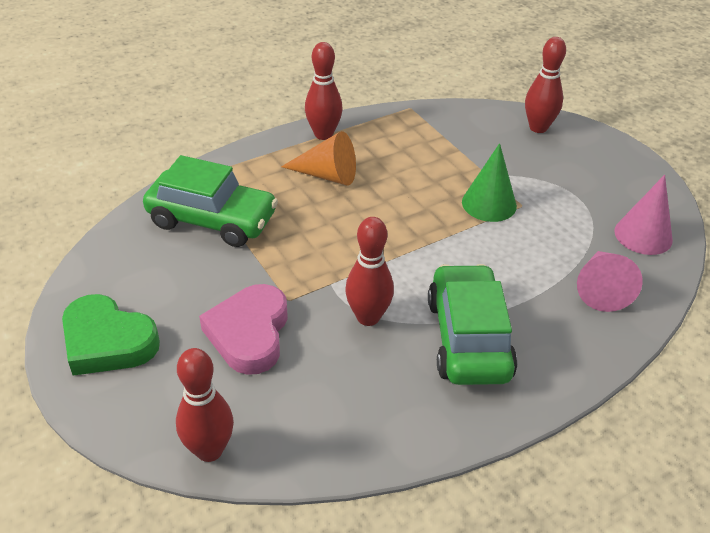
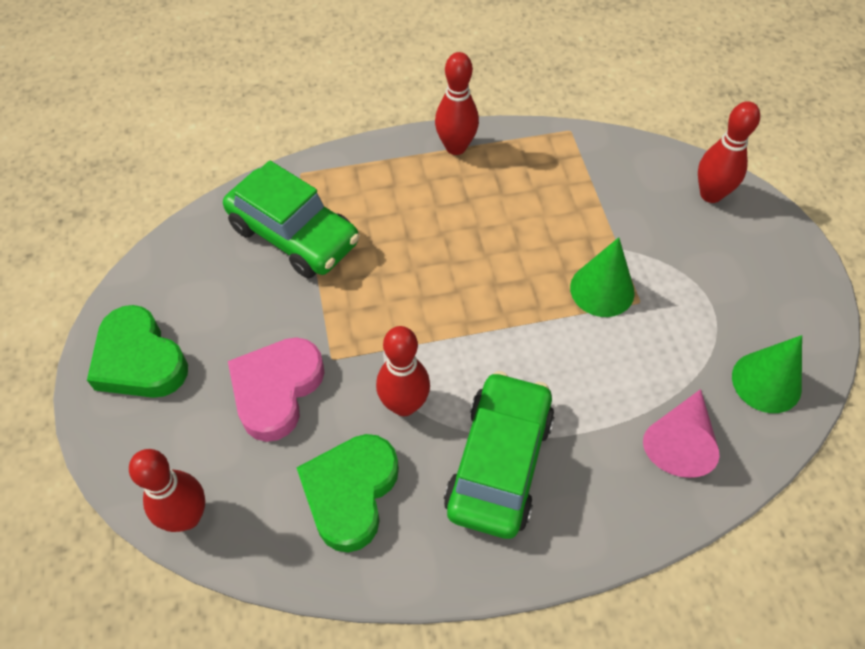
camera: 20 degrees right, 15 degrees up
orange cone [281,131,356,186] -> none
pink cone [614,175,673,255] -> green cone [732,335,802,413]
none -> green heart [296,434,399,553]

